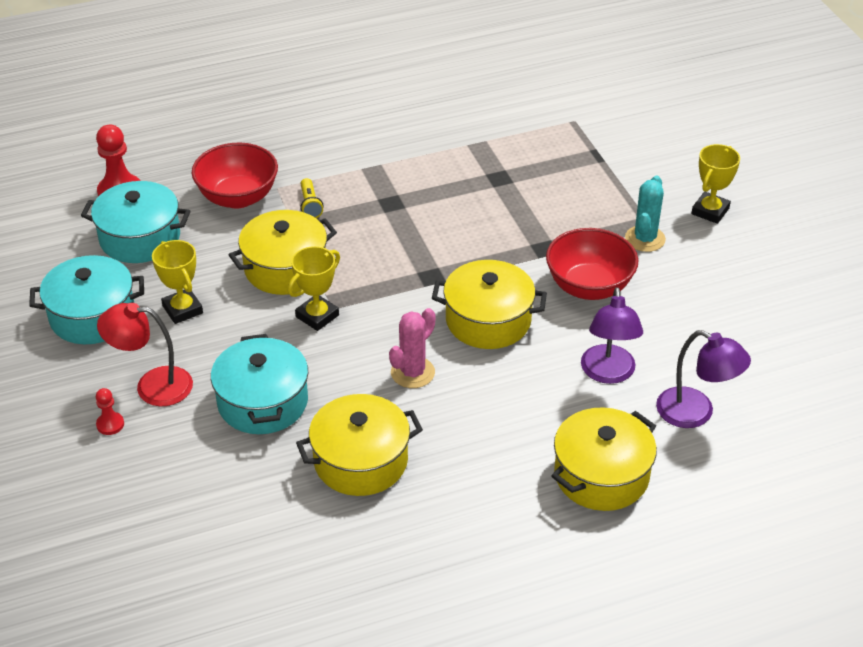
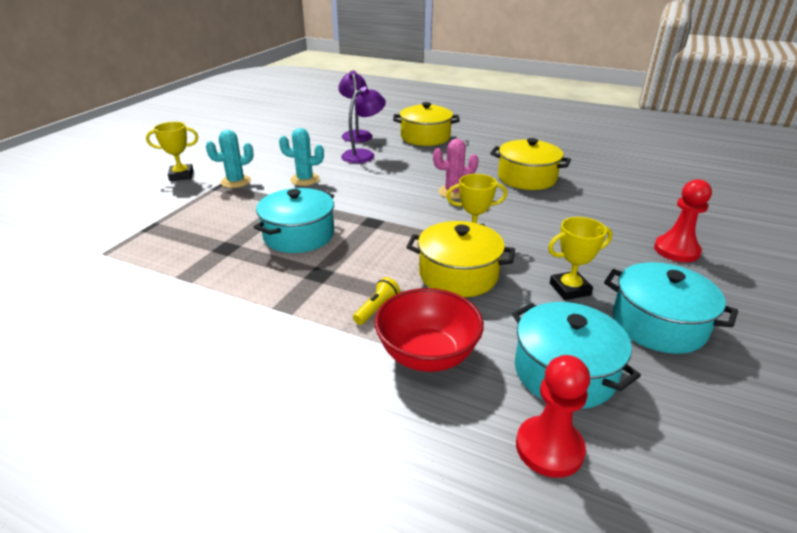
camera: 135 degrees left, 10 degrees down
red pawn [96,388,124,435] -> red pawn [654,179,712,262], size x1.92
red lamp [97,303,193,406] -> none
yellow trophy [152,240,203,324] -> yellow trophy turned 60 degrees clockwise [548,217,613,300]
turquoise pot [211,334,308,434] -> turquoise pot moved to [254,188,334,253]
yellow pot [432,260,547,349] -> none
red bowl [546,228,638,300] -> turquoise cactus [279,128,324,186]

